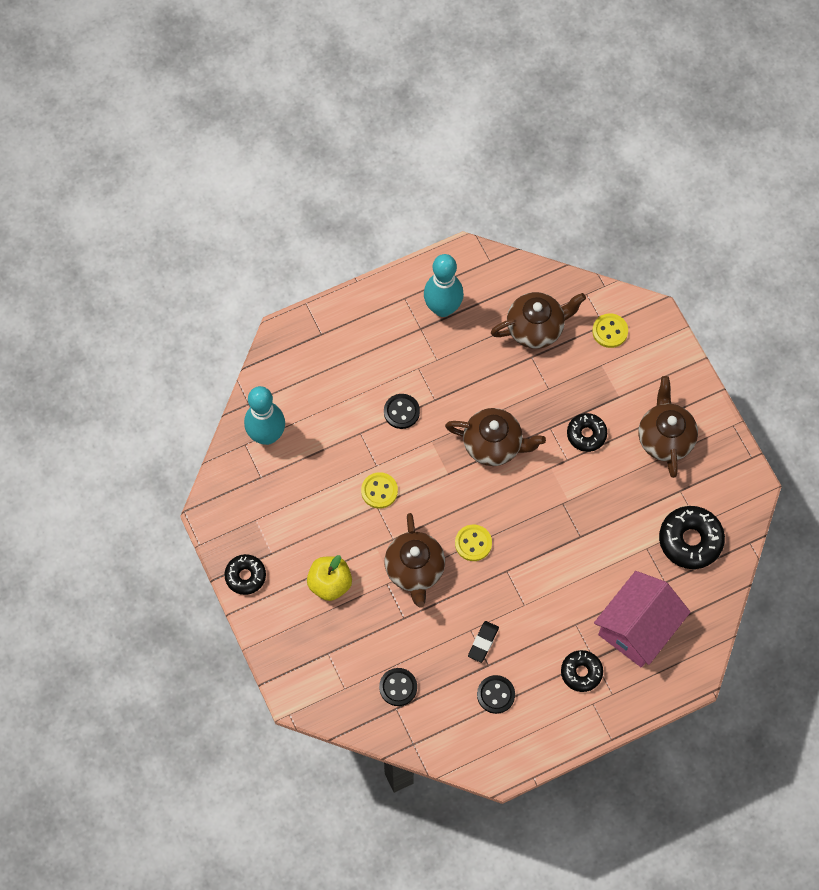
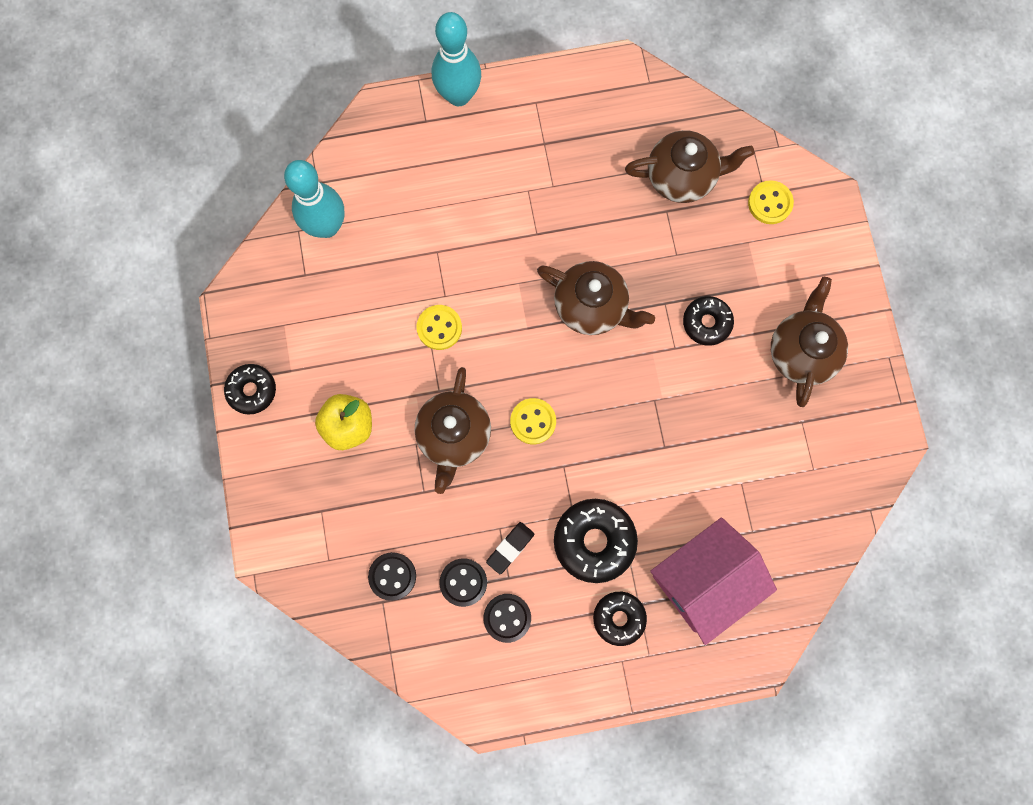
camera: 15 degrees right, 10 degrees up
black button [384,394,420,429] -> black button moved to [440,558,487,607]
turquoise bowling pin [424,254,464,317] -> turquoise bowling pin moved to [432,12,481,106]
black donut [659,506,725,569] -> black donut moved to [554,499,638,583]

